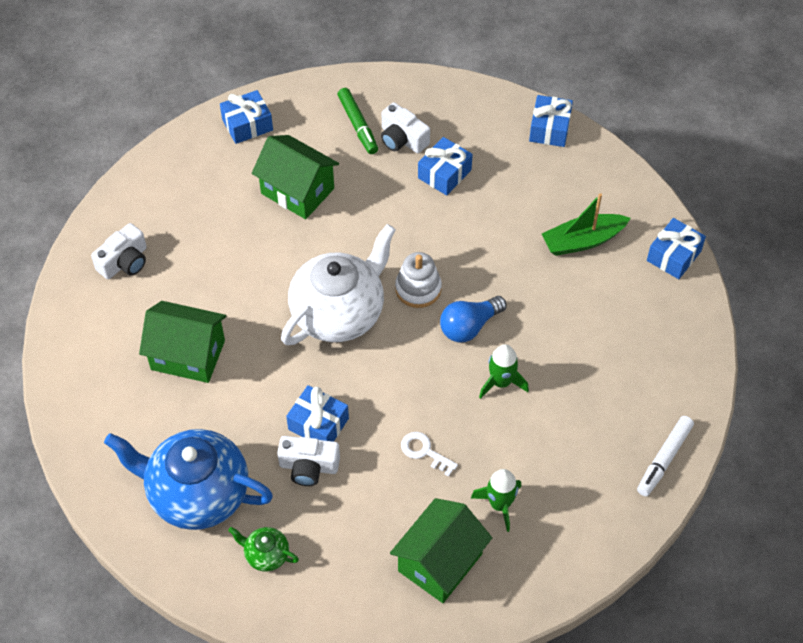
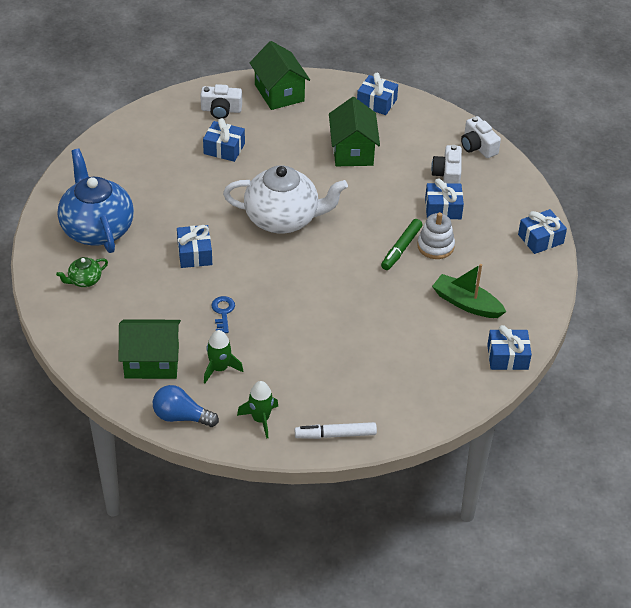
camera: 50 degrees right, 10 degrees down
green house [139,301,226,383] -> green house moved to [249,41,310,110]
green teapot [228,527,299,572] -> green teapot turned 105 degrees counterclockwise [56,257,108,287]
white camera [277,436,340,486] -> white camera moved to [461,116,501,158]
green marker [338,88,378,154] -> green marker moved to [381,219,423,270]
white stacking toy [395,252,442,308] -> white stacking toy moved to [417,212,455,259]
white key [401,432,458,477] -> blue key [211,296,235,333]
blue light bulb [440,296,507,342] -> blue light bulb moved to [153,385,219,427]
green rocket [479,344,529,399] -> green rocket moved to [237,381,278,439]
none -> blue gift [203,118,245,162]

